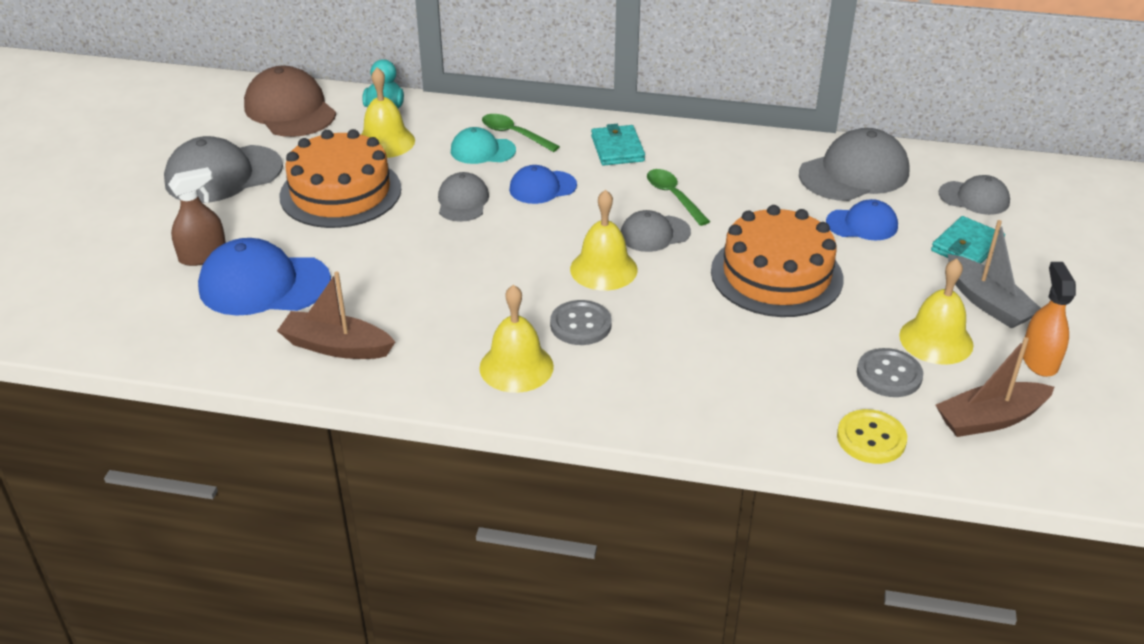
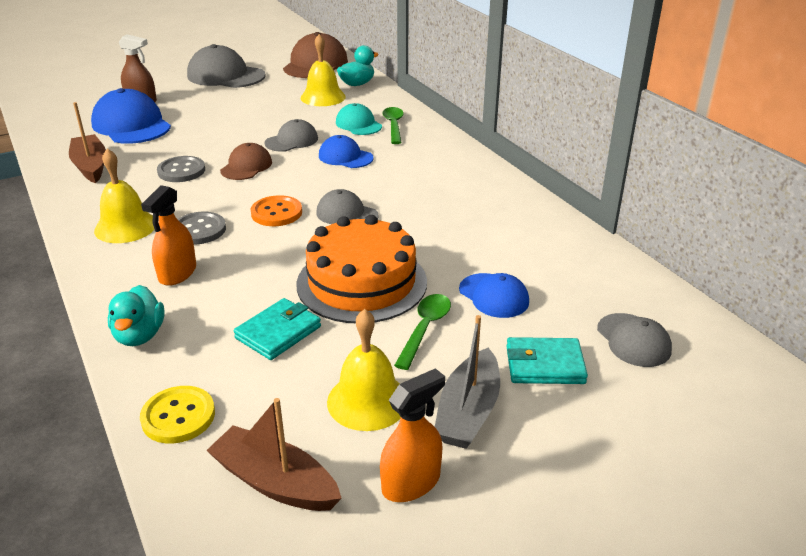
camera: 50 degrees right, 5 degrees down
orange cake [279,129,401,228] -> none
yellow bell [570,189,638,291] -> orange button [251,195,302,226]
turquoise wallet [591,124,645,166] -> turquoise wallet moved to [234,298,321,360]
green spoon [647,169,710,226] -> green spoon moved to [394,294,451,370]
grey cap [799,128,910,201] -> none
grey button [857,348,923,397] -> grey button moved to [157,156,205,182]
none -> turquoise duck [108,285,165,346]
none -> orange spray bottle [141,185,196,286]
none -> brown cap [220,143,272,180]

